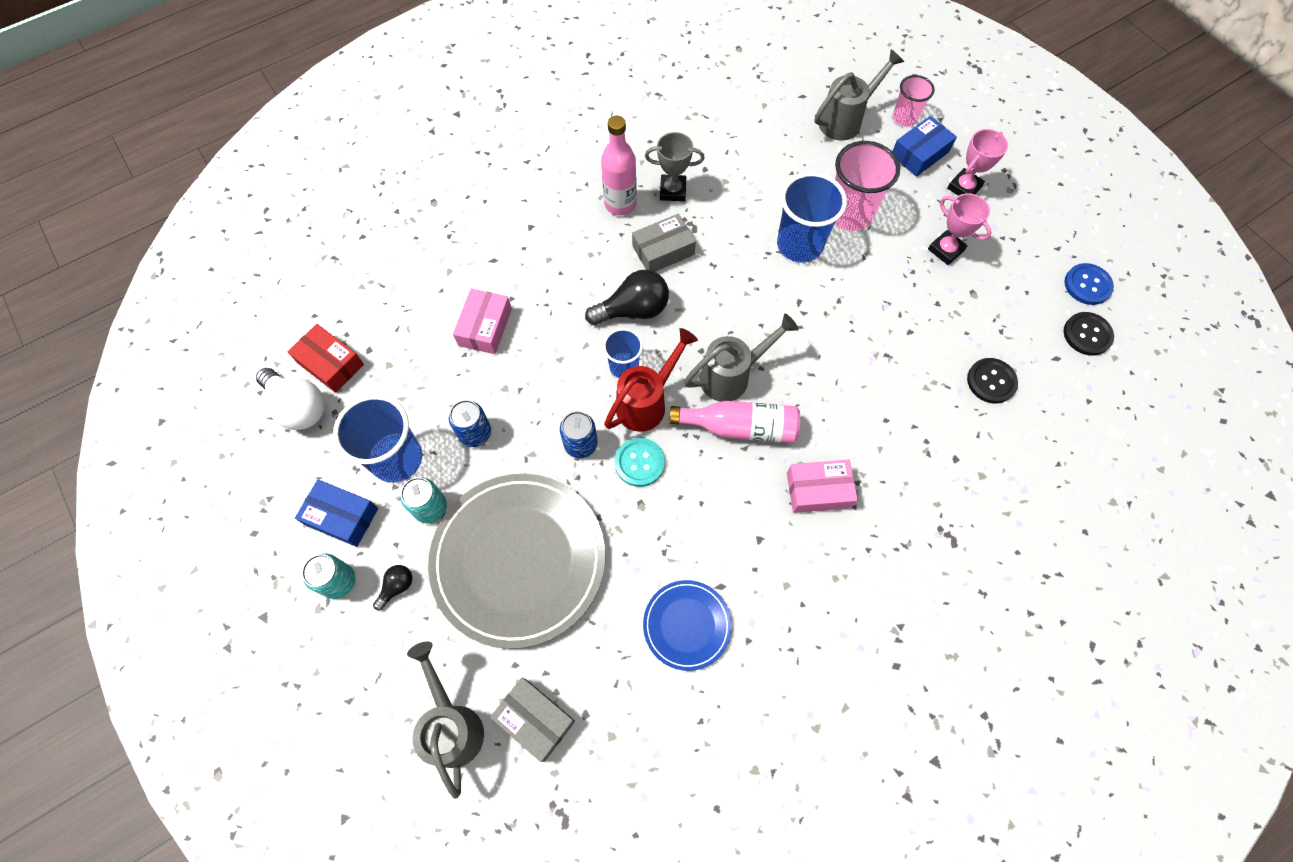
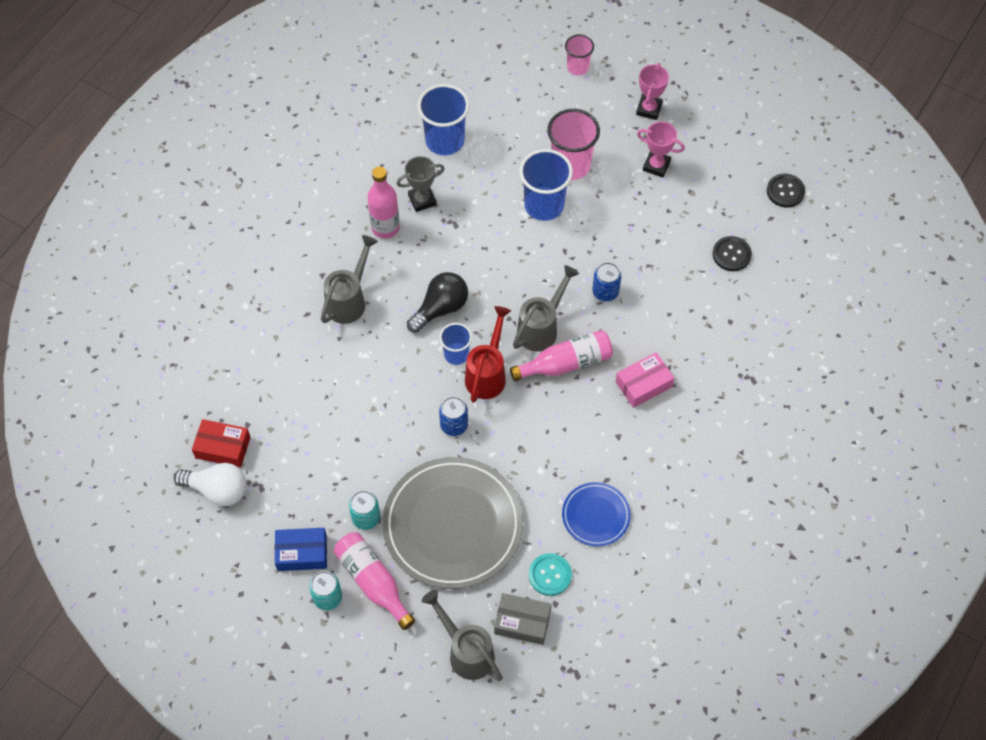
camera: 25 degrees left, 5 degrees down
blue cup [333,395,422,483] -> blue cup moved to [417,84,470,156]
black light bulb [373,565,412,610] -> pink bottle [334,532,415,630]
blue can [449,400,491,447] -> blue can moved to [592,262,621,302]
pink box [453,288,512,354] -> none
turquoise button [615,438,665,487] -> turquoise button moved to [529,553,572,596]
grey box [632,214,696,272] -> none
grey watering can [815,49,904,141] -> grey watering can moved to [321,235,378,324]
blue box [892,116,957,177] -> none
blue button [1064,263,1114,305] -> none

